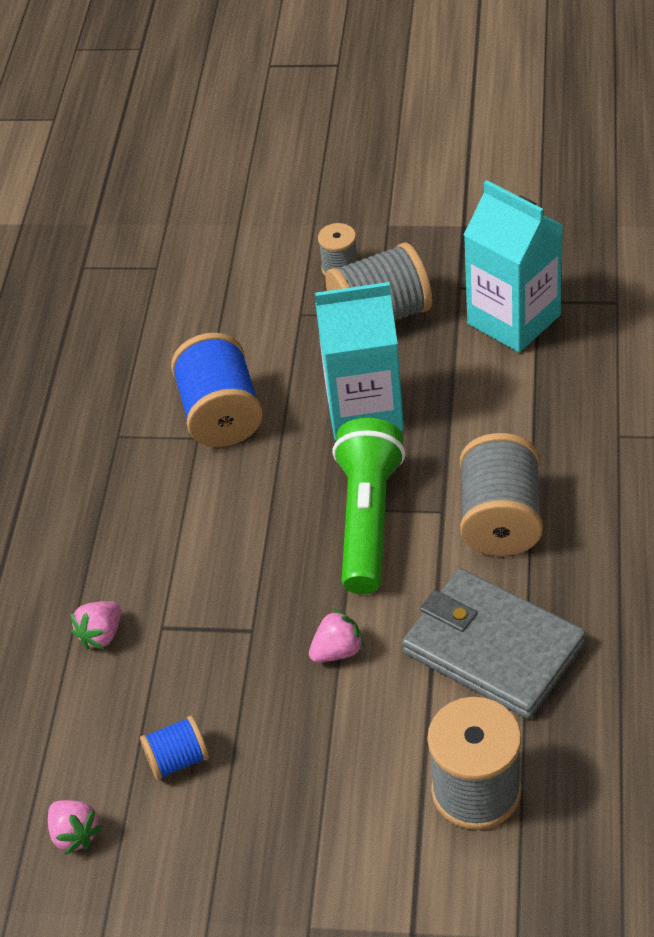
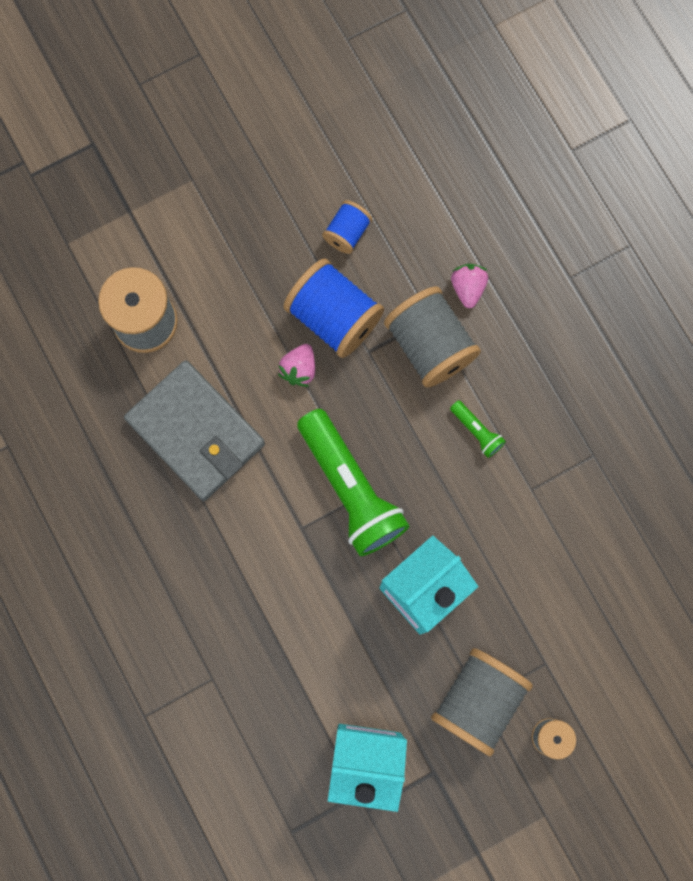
camera: 140 degrees right, 30 degrees up
pink strawberry [48,800,102,855] -> none
blue spool [171,333,263,447] -> blue spool moved to [284,258,384,358]
grey wallet [402,569,586,719] -> grey wallet turned 45 degrees clockwise [124,360,265,501]
grey spool [460,433,543,556] -> grey spool moved to [384,286,481,388]
none -> green flashlight [450,400,506,458]

